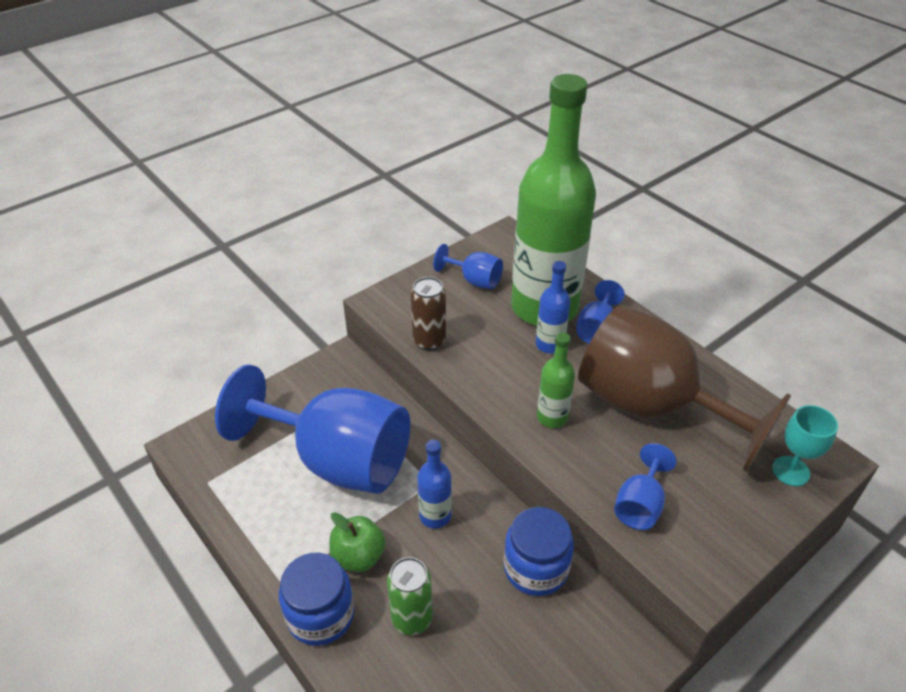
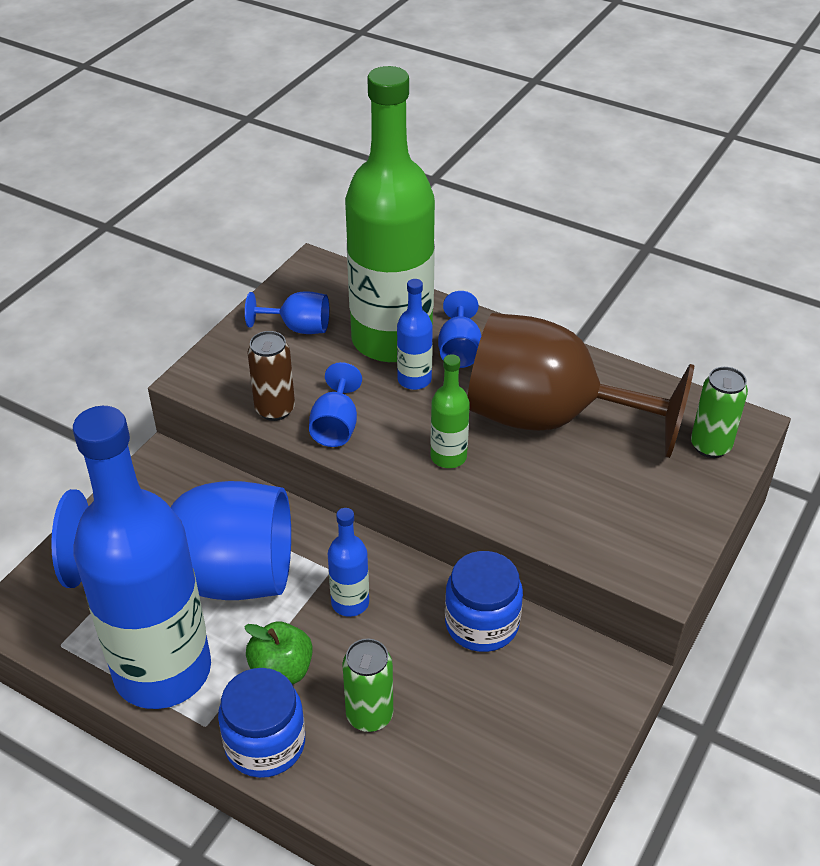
camera: 20 degrees left, 0 degrees up
blue goblet [614,443,677,530] -> blue goblet moved to [309,362,362,447]
turquoise goblet [772,405,838,486] -> green can [691,367,748,458]
none -> blue bottle [73,406,211,709]

